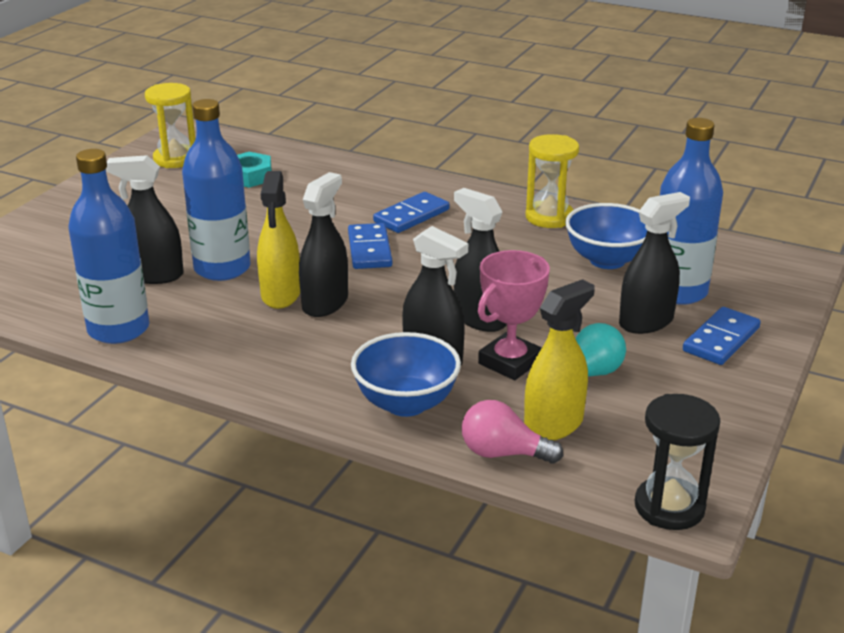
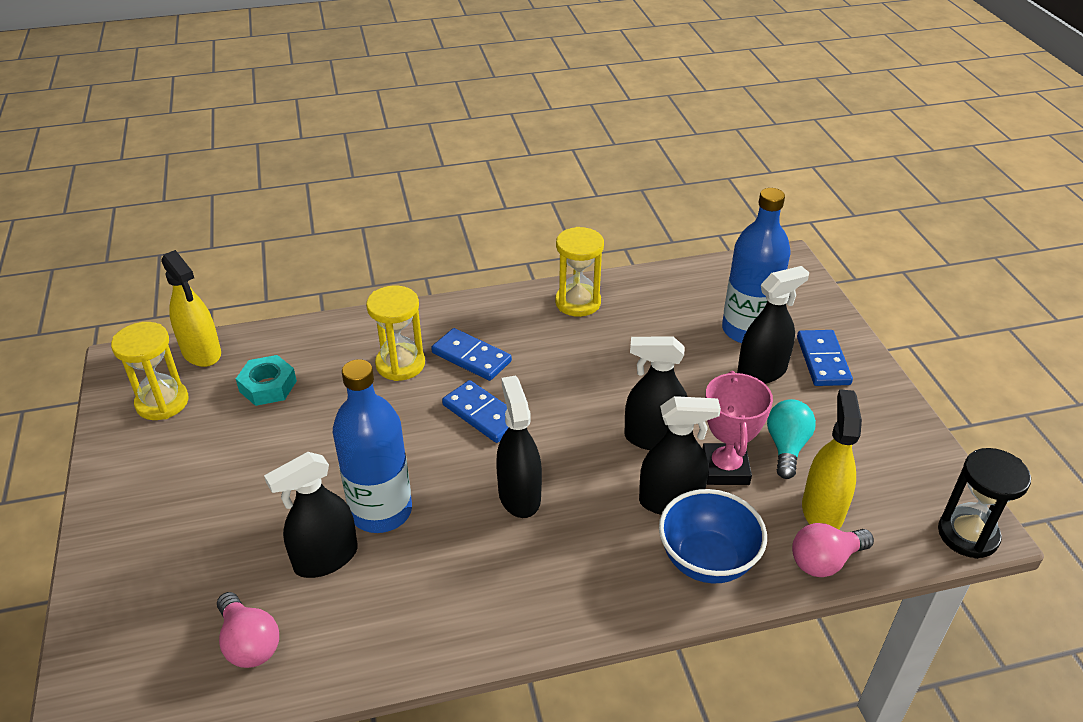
camera: 40 degrees left, 10 degrees up
blue bottle [68,149,150,344] -> none
yellow spray bottle [257,171,300,309] -> yellow spray bottle moved to [161,250,221,367]
blue domino [373,192,449,233] -> blue domino turned 60 degrees counterclockwise [431,328,512,381]
blue bowl [565,203,647,269] -> none
black spray bottle [619,192,690,334] -> black spray bottle turned 45 degrees clockwise [737,266,809,384]
none -> pink light bulb [217,592,279,668]
none -> yellow hourglass [366,286,425,381]

